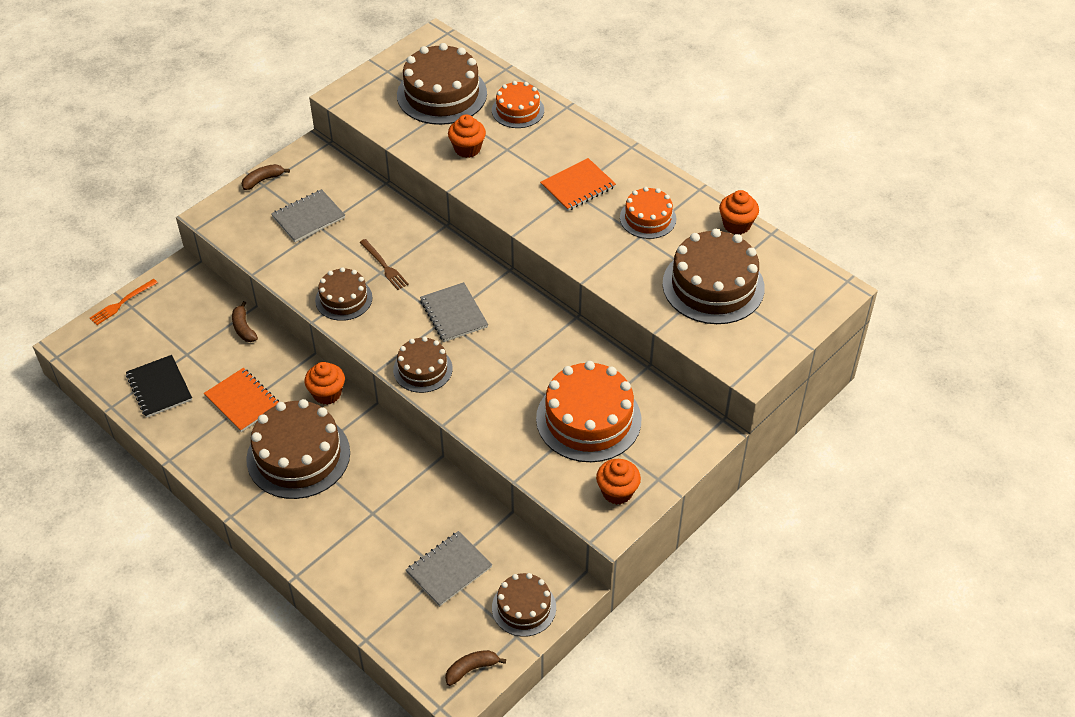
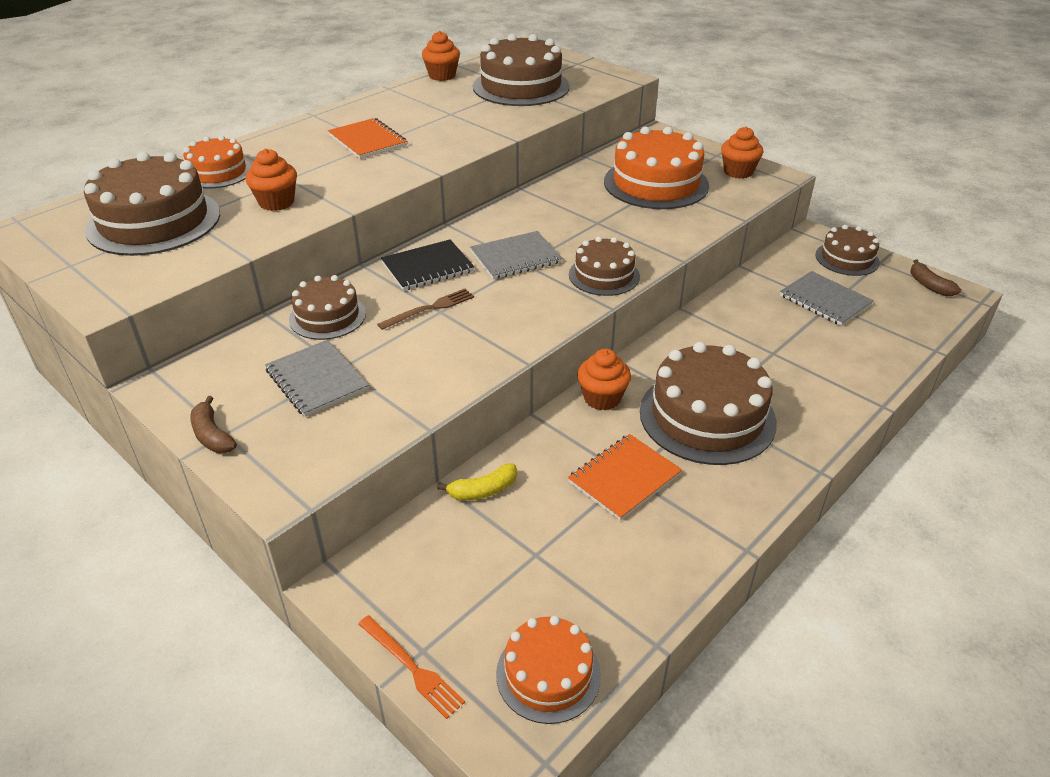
camera: 90 degrees left, 10 degrees down
black notebook [126,355,192,418] -> black notebook moved to [381,240,474,291]
brown banana [232,301,258,342] -> yellow banana [437,463,517,500]
brown cake [315,267,372,321] -> brown cake moved to [289,275,366,340]
orange cake [620,187,676,239] -> orange cake moved to [496,616,601,724]

